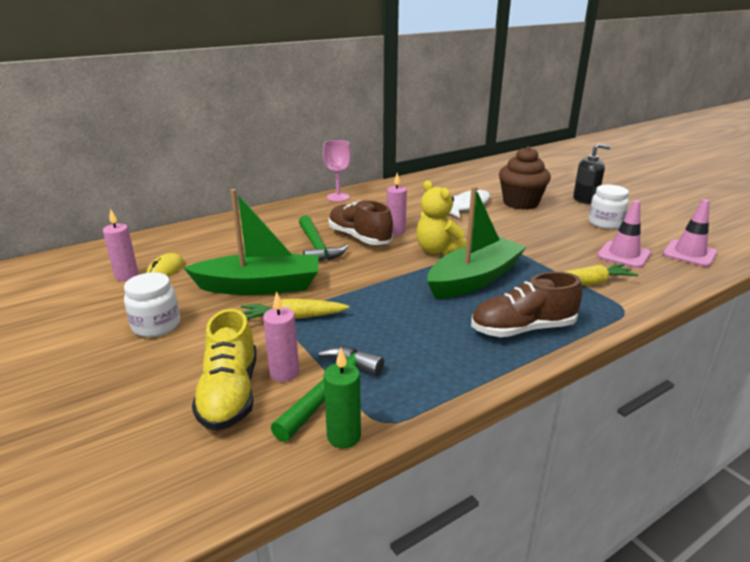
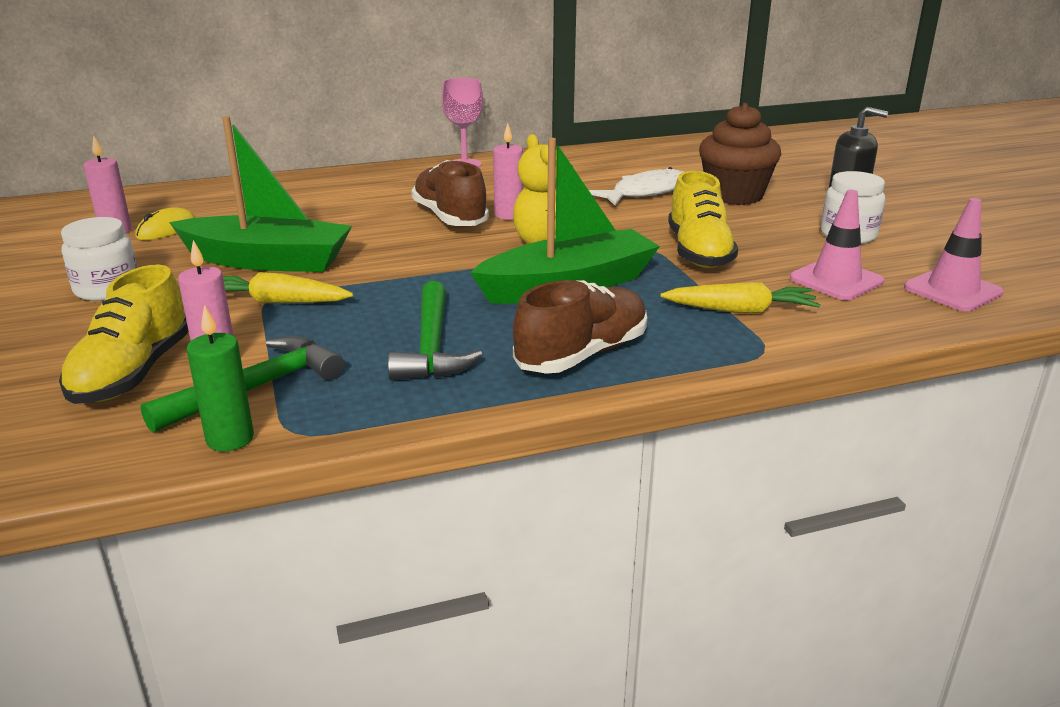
camera: 15 degrees right, 0 degrees up
green hammer [299,215,348,262] -> green hammer moved to [388,281,482,381]
brown shoe [471,272,582,337] -> brown shoe turned 135 degrees clockwise [513,280,647,374]
none -> yellow shoe [668,171,738,268]

